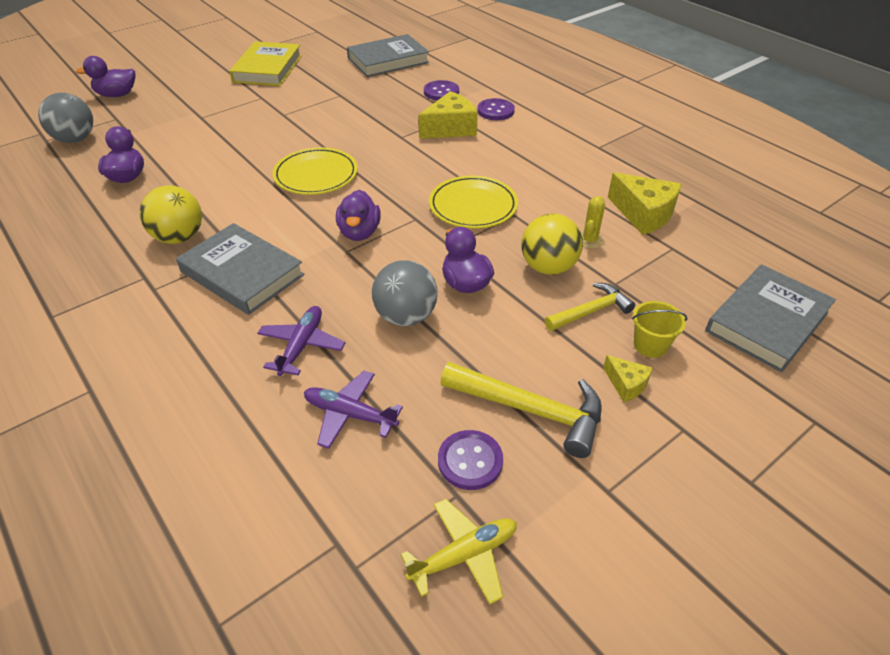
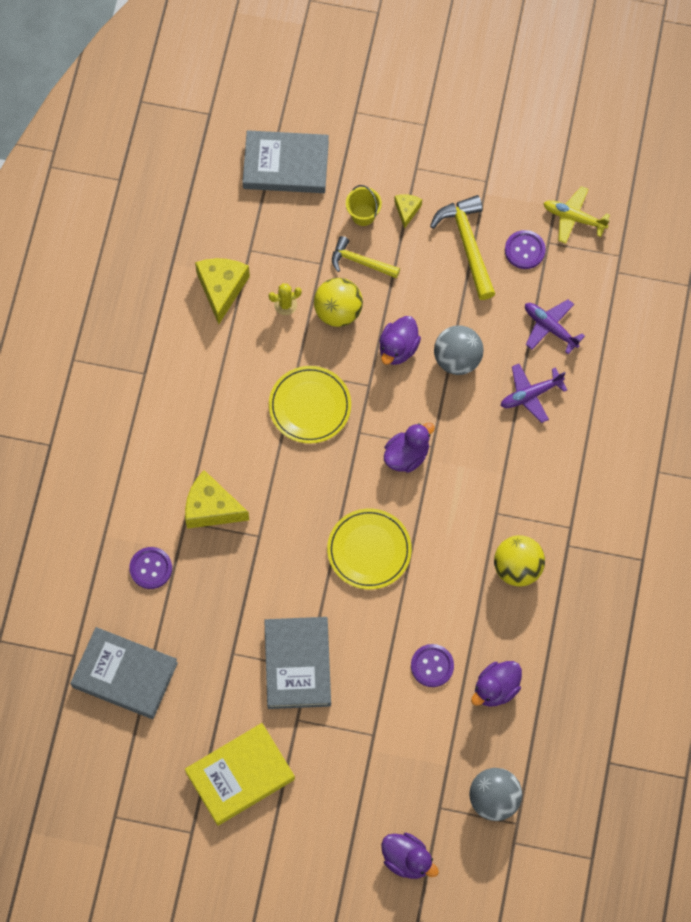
camera: 130 degrees left, 25 degrees up
grey book [176,223,305,315] -> grey book moved to [264,617,331,709]
purple plane [304,371,403,449] -> purple plane turned 150 degrees clockwise [525,299,585,354]
purple button [477,98,515,120] -> purple button moved to [411,644,454,687]

